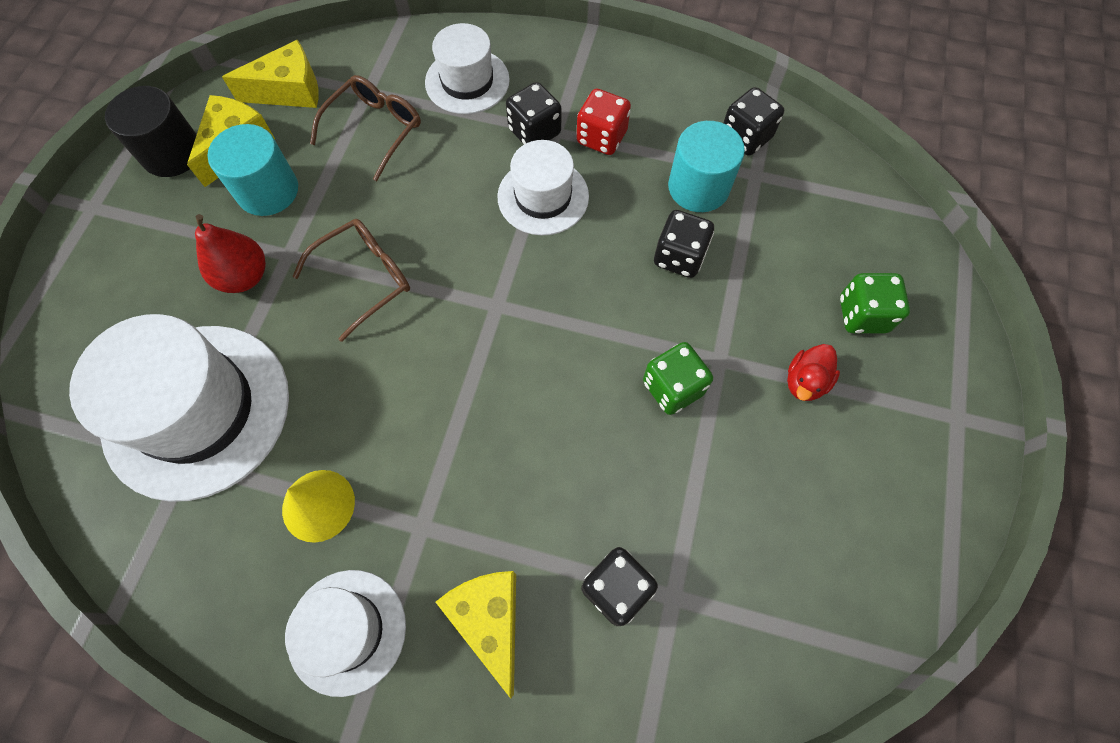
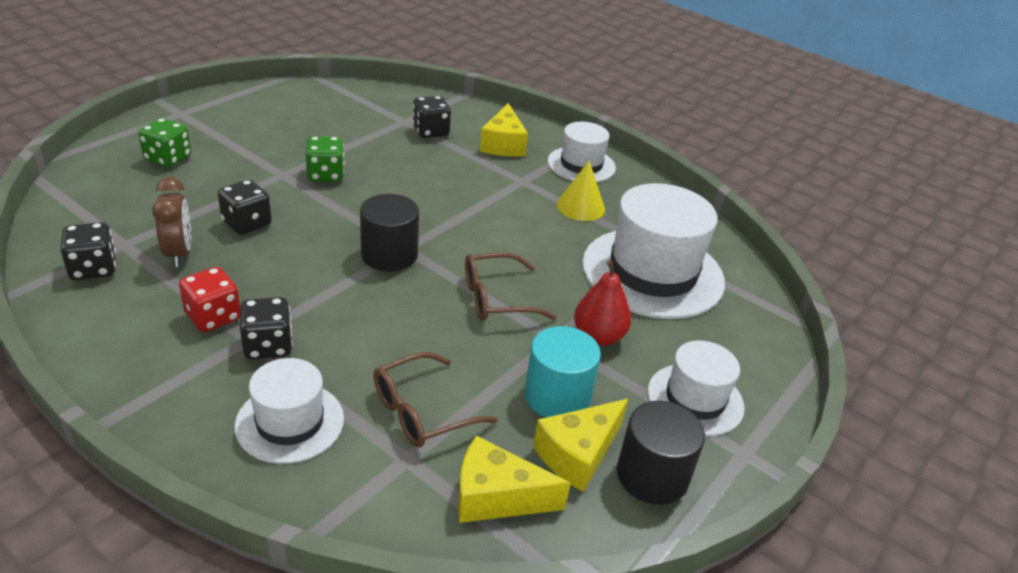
camera: 160 degrees left, 30 degrees down
white hat [497,140,589,236] -> white hat moved to [647,340,745,436]
turquoise cylinder [668,121,745,212] -> brown clock [152,177,191,267]
red duck [787,344,840,401] -> none
none -> black cylinder [360,194,419,272]

